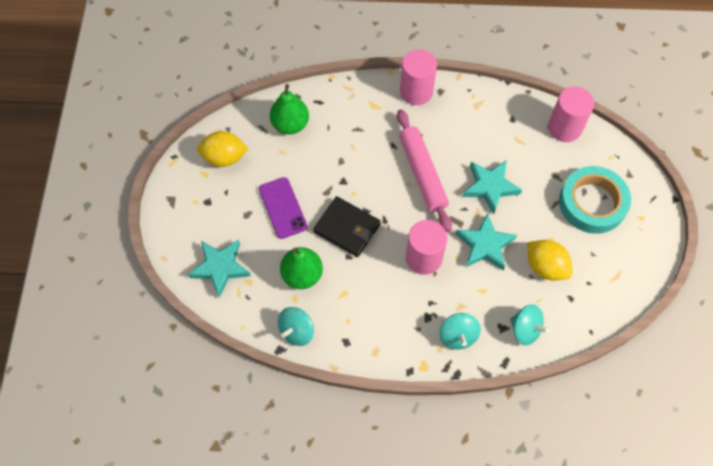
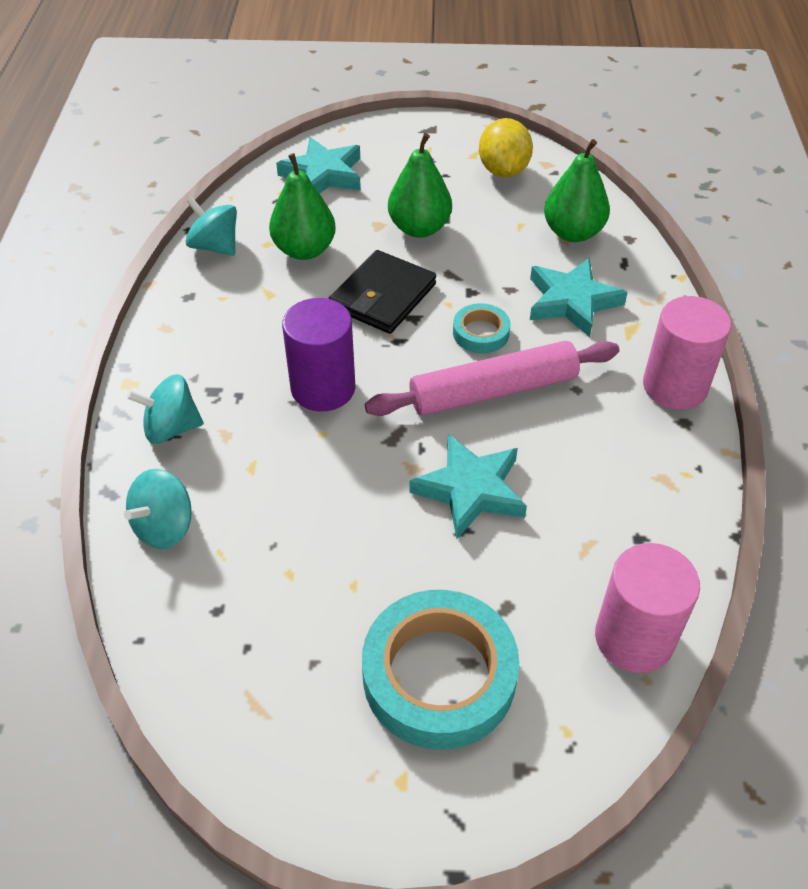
camera: 90 degrees right, 15 degrees down
purple phone [259,177,307,239] -> green pear [388,133,452,238]
pink cylinder [406,220,447,275] -> purple cylinder [282,298,356,412]
turquoise star [456,213,517,270] -> turquoise star moved to [530,258,628,337]
yellow lemon [527,240,572,281] -> none
none -> turquoise tape [453,303,511,353]

